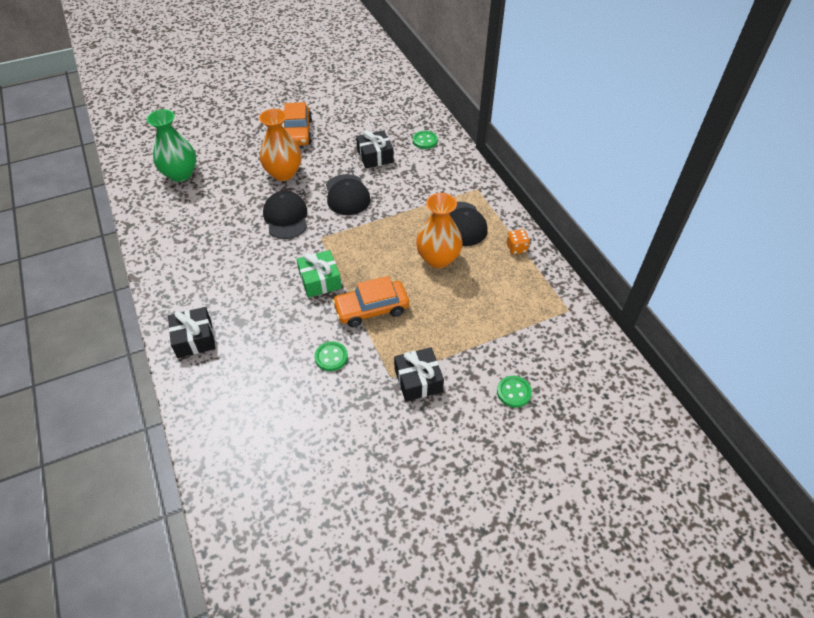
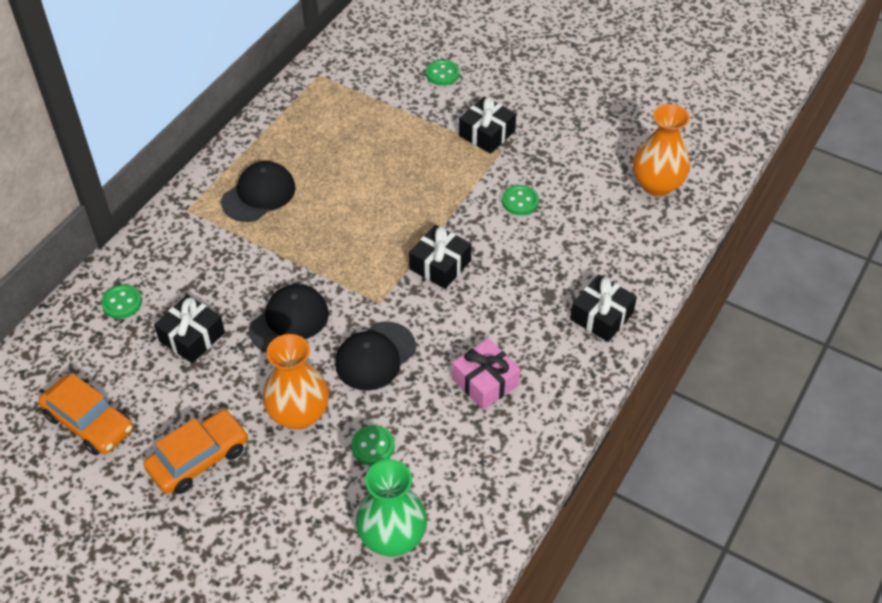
camera: 125 degrees left, 0 degrees up
green gift [297,250,342,298] -> black gift [409,225,472,289]
orange car [332,276,409,327] -> orange car moved to [38,374,133,455]
orange vase [416,193,463,268] -> orange vase moved to [633,104,690,197]
orange dice [507,229,530,254] -> none
none -> green button [351,425,395,465]
none -> pink gift [452,338,521,410]

